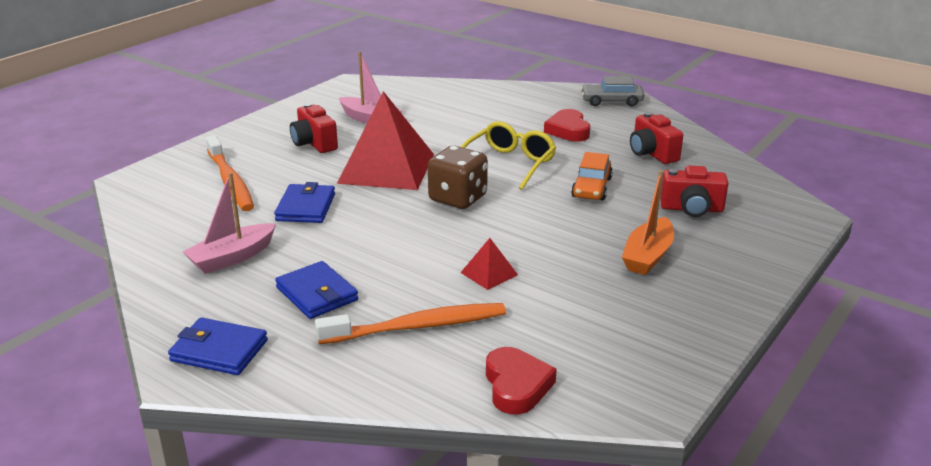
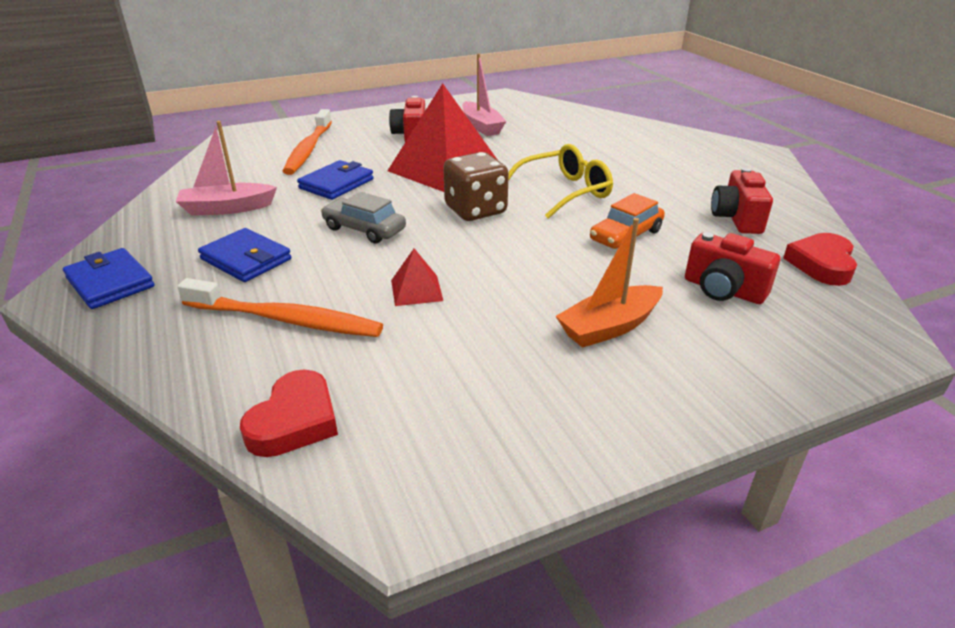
camera: 30 degrees right, 5 degrees up
blue wallet [275,261,358,319] -> blue wallet turned 45 degrees counterclockwise [198,228,291,282]
red heart [544,109,590,141] -> red heart moved to [783,233,857,286]
grey car [581,76,644,106] -> grey car moved to [321,192,406,243]

